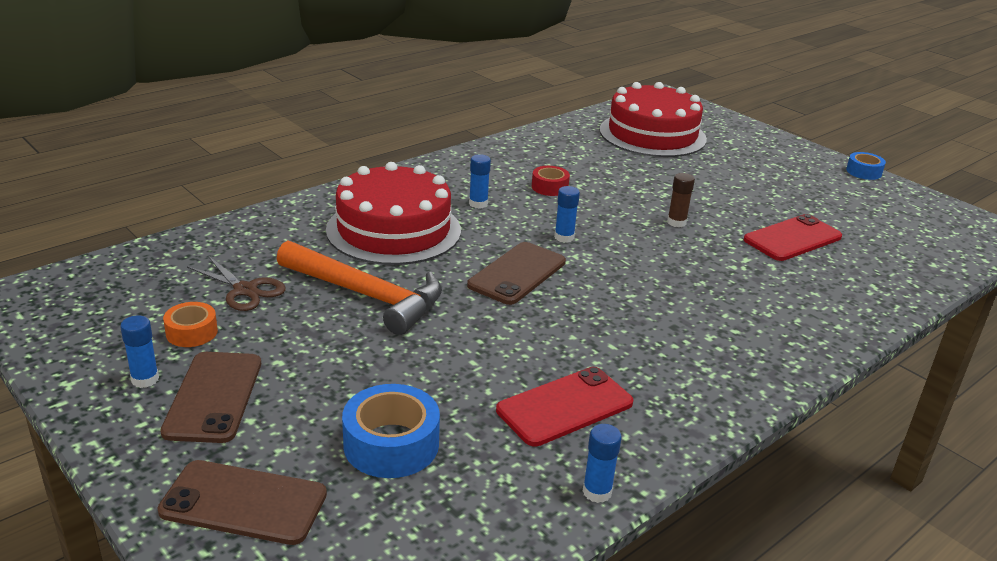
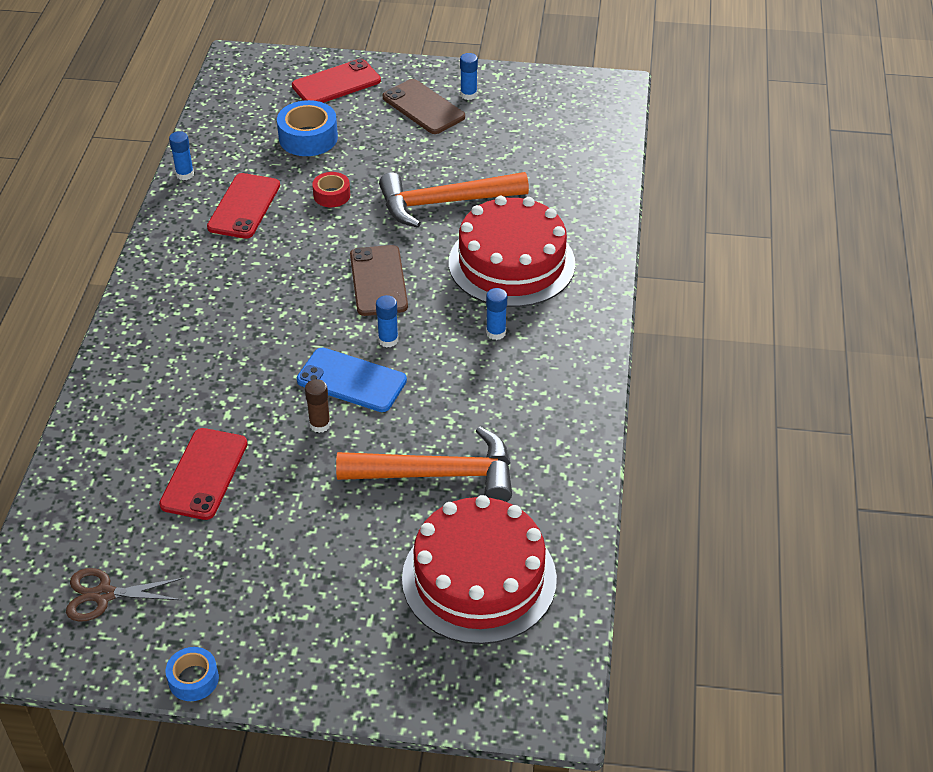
camera: 140 degrees right, 15 degrees up
brown phone [157,460,327,545] -> red phone [292,59,381,103]
orange tape [163,302,218,347] -> none
brown scissors [187,256,286,311] -> brown scissors moved to [66,568,184,622]
red tape [532,166,570,196] -> red tape moved to [312,172,350,207]
none -> blue phone [297,348,407,412]
none -> orange hammer [336,426,512,502]

